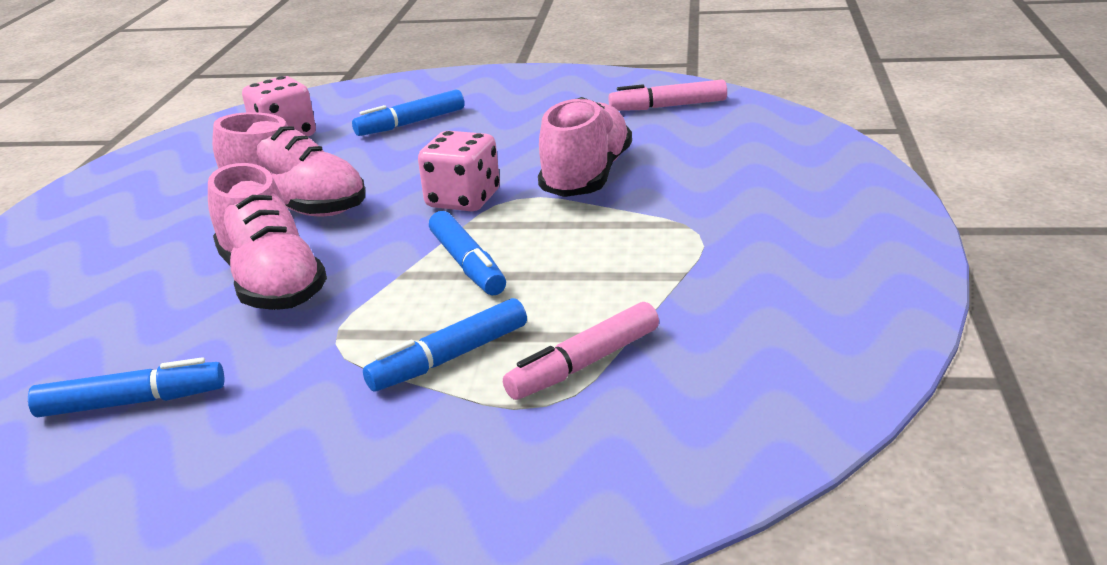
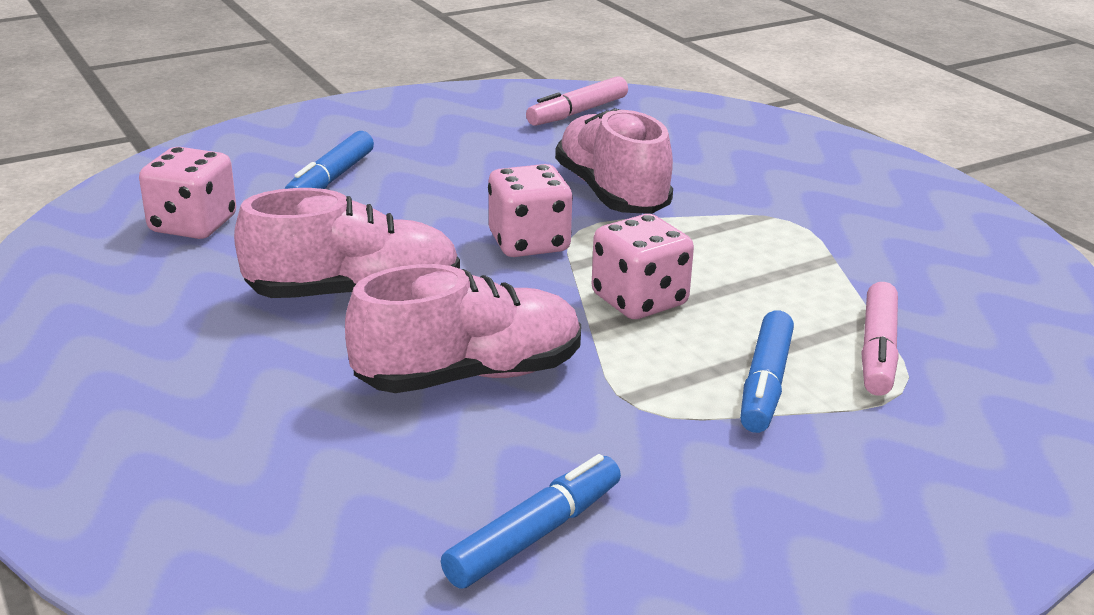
camera: 40 degrees left, 0 degrees up
pink shoe [208,163,327,310] -> pink shoe turned 45 degrees counterclockwise [345,264,581,393]
blue marker [429,211,506,295] -> pink dice [592,214,694,319]

